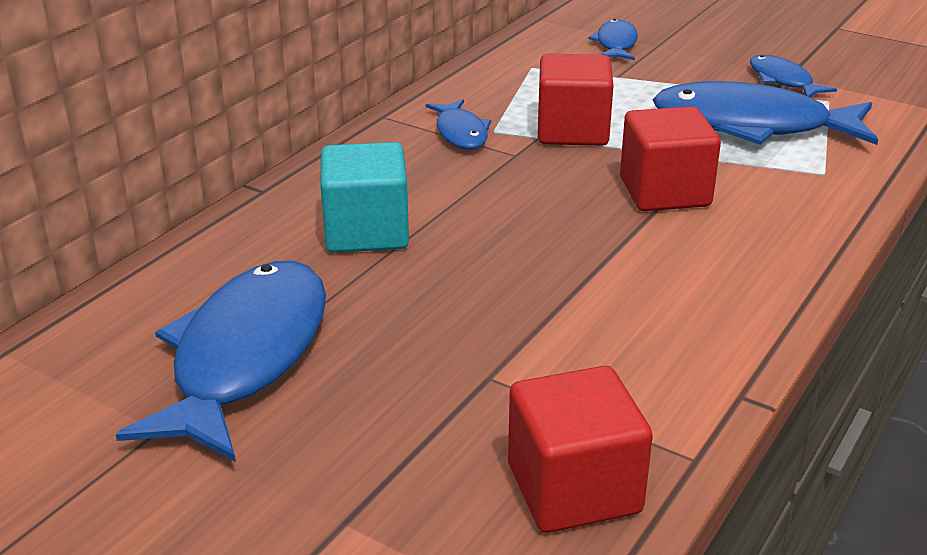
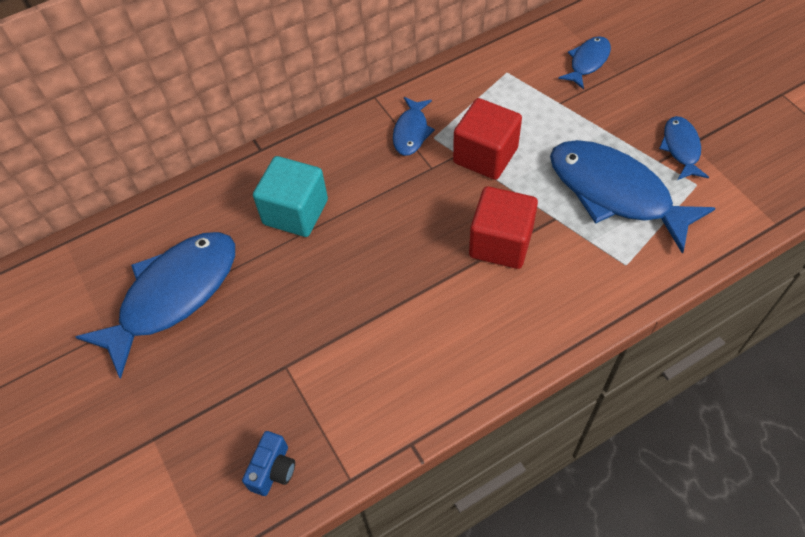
camera: 30 degrees right, 25 degrees up
red cube [508,366,653,533] -> blue camera [242,431,295,496]

